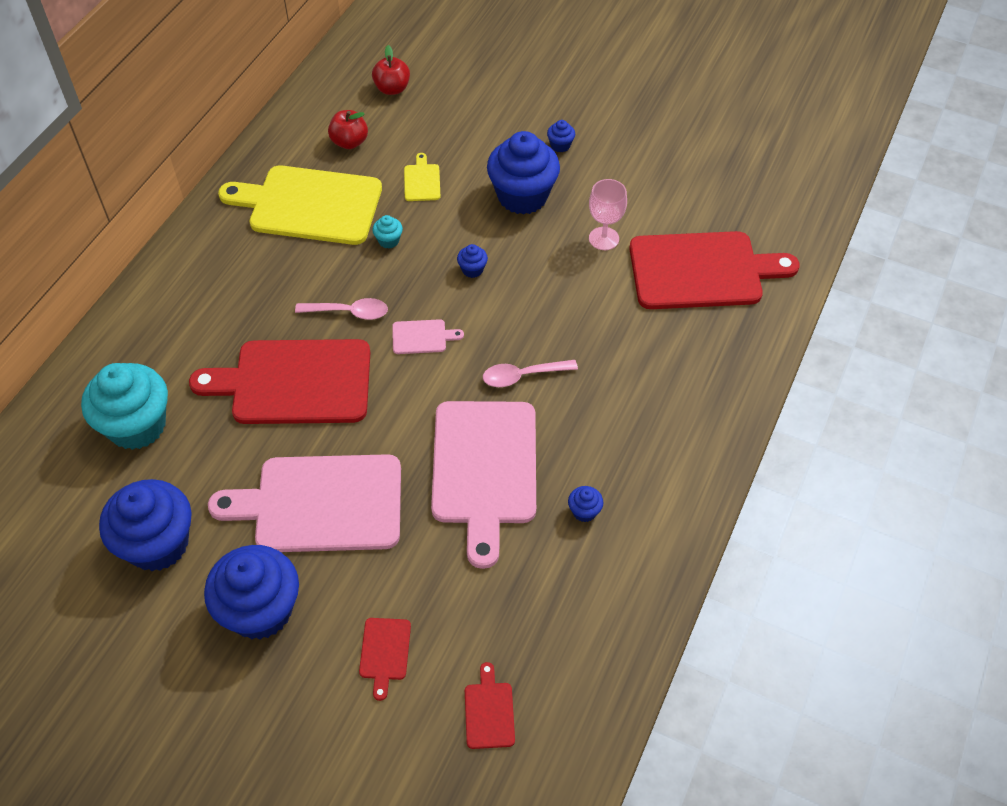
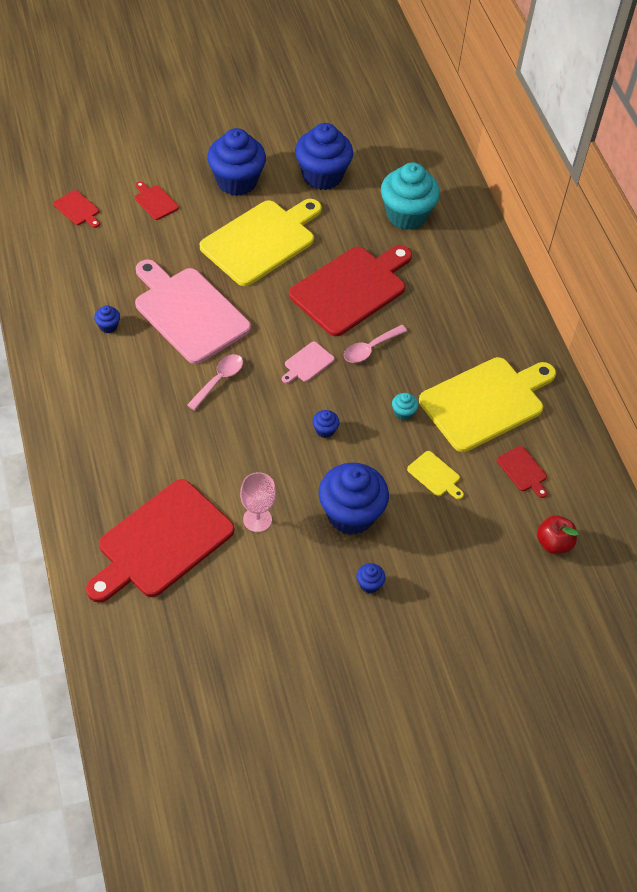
camera: 135 degrees right, 0 degrees up
pink cutting board [208,454,401,552] -> yellow cutting board [200,199,322,286]
red apple [328,110,368,149] -> red cutting board [497,446,547,498]

